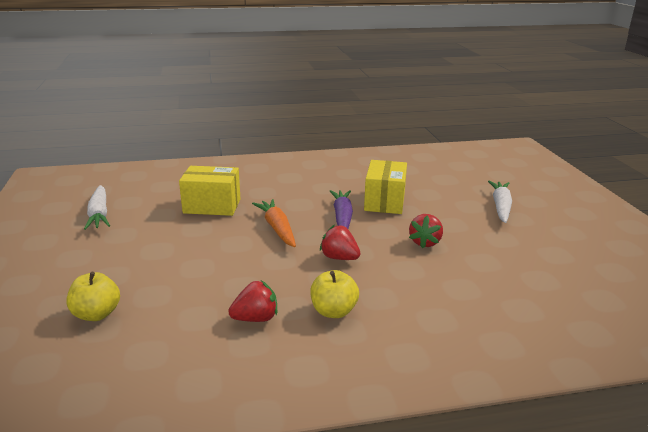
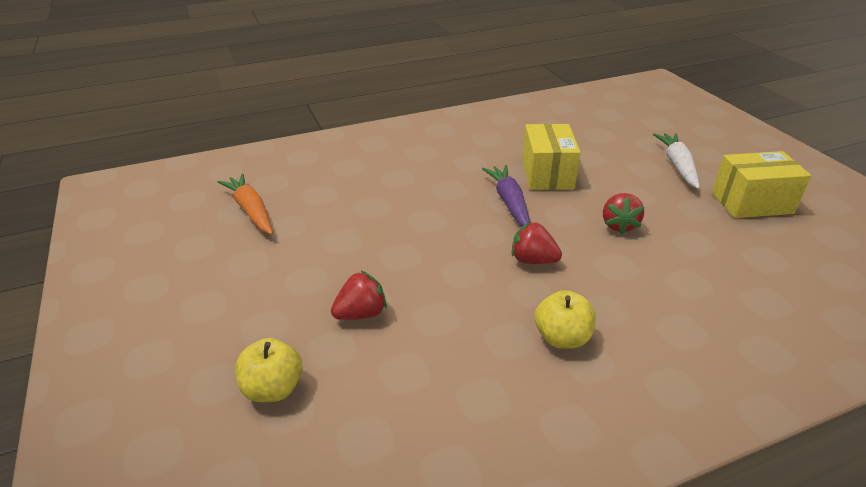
camera: 10 degrees left, 10 degrees up
white carrot [84,185,110,230] -> none
yellow box [179,166,241,216] -> yellow box moved to [712,151,811,218]
red strawberry [228,281,277,322] -> red strawberry moved to [331,271,387,320]
orange carrot [252,199,296,247] -> orange carrot moved to [218,174,273,235]

